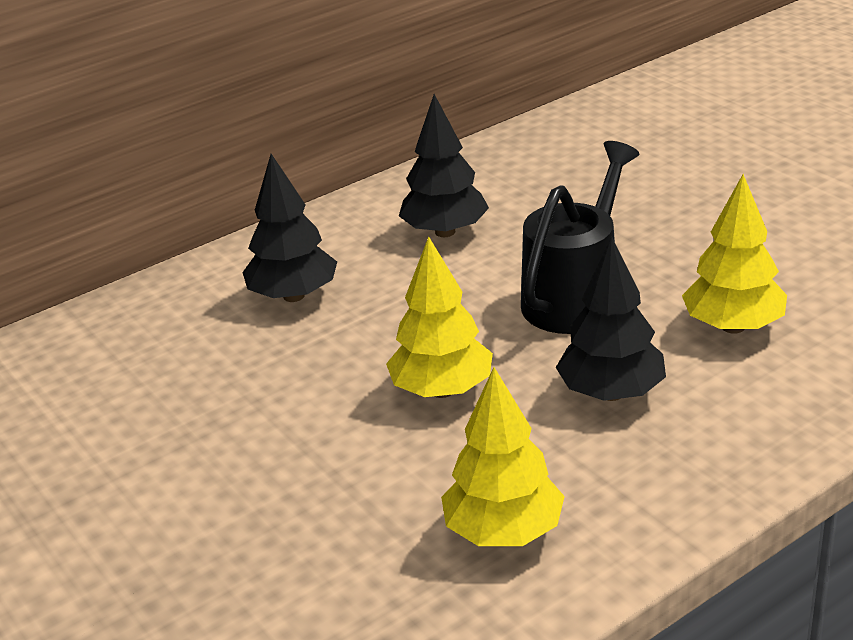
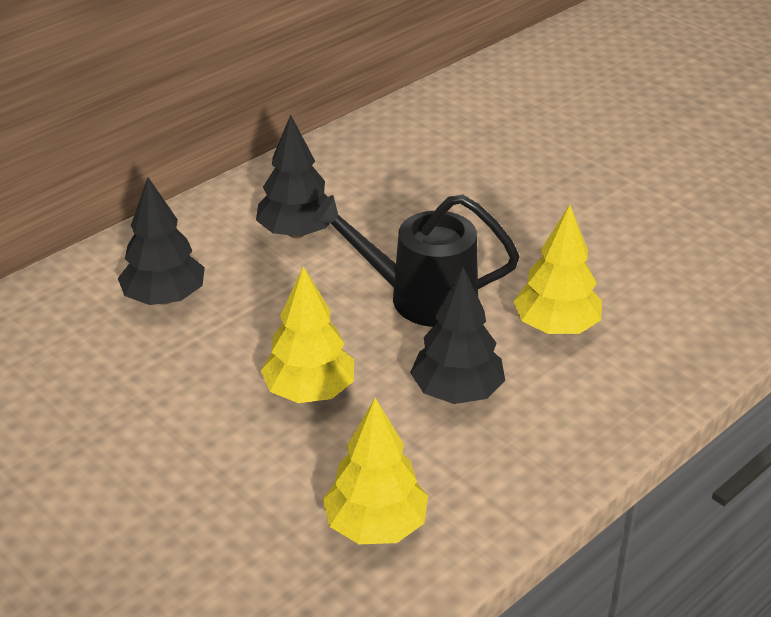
camera: 10 degrees left, 5 degrees up
black watering can [521,141,639,334] -> black watering can turned 105 degrees counterclockwise [312,195,519,327]

